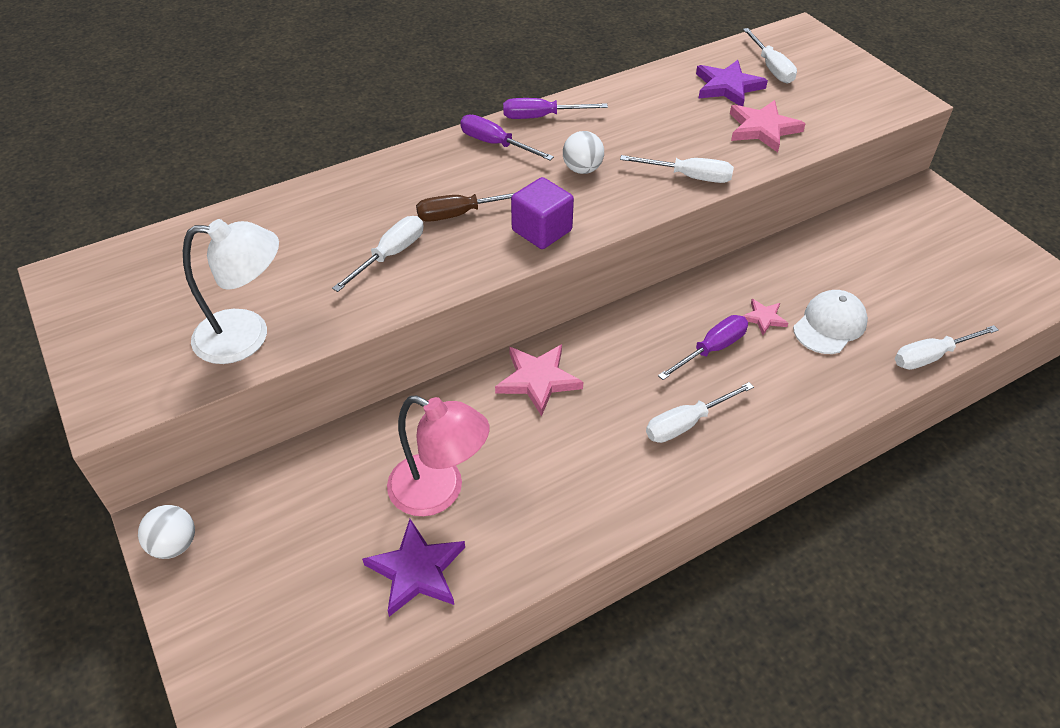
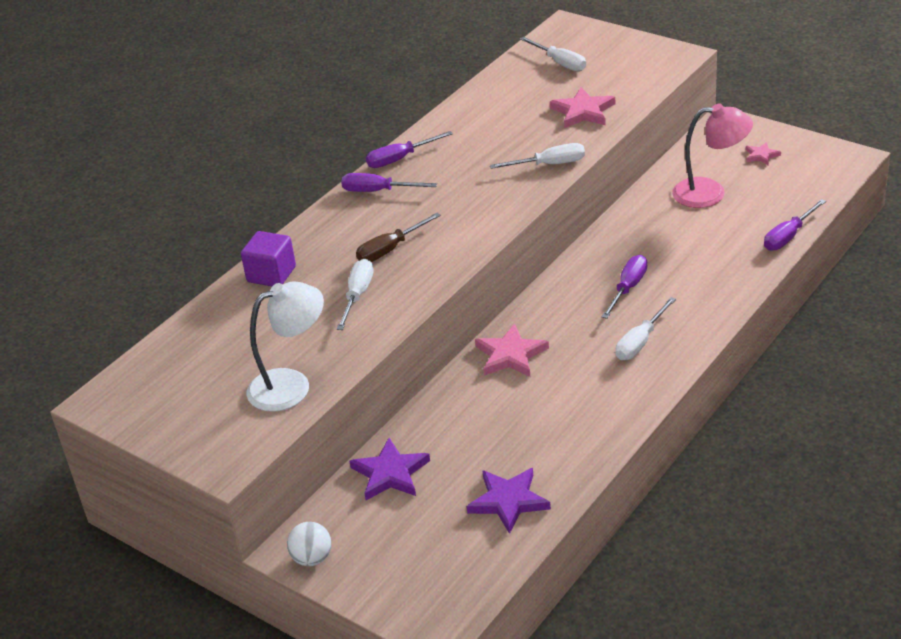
camera: 20 degrees left, 10 degrees down
pink lamp [387,396,490,516] -> pink lamp moved to [672,103,753,208]
purple cube [511,177,574,249] -> purple cube moved to [241,231,296,286]
white ball [563,131,604,174] -> none
purple star [696,60,768,106] -> purple star moved to [350,438,430,500]
pink star [743,299,788,335] -> pink star moved to [746,142,781,166]
white cap [793,290,868,354] -> none
white screwdriver [895,325,999,370] -> purple screwdriver [764,199,826,251]

